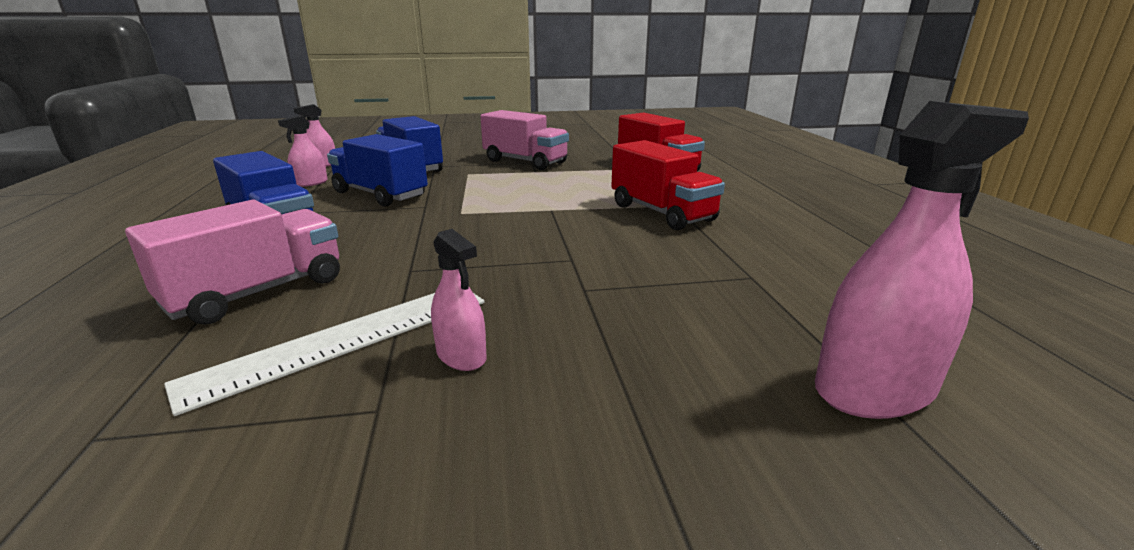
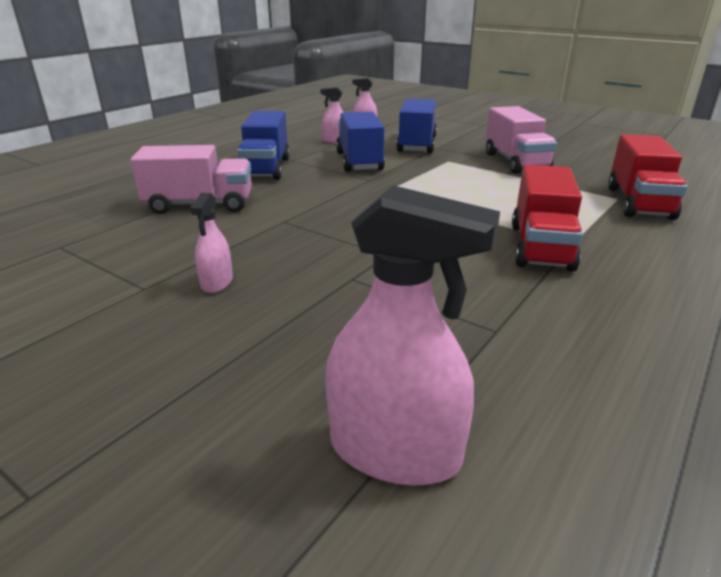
camera: 45 degrees right, 5 degrees up
white ruler [164,293,484,416] -> none

